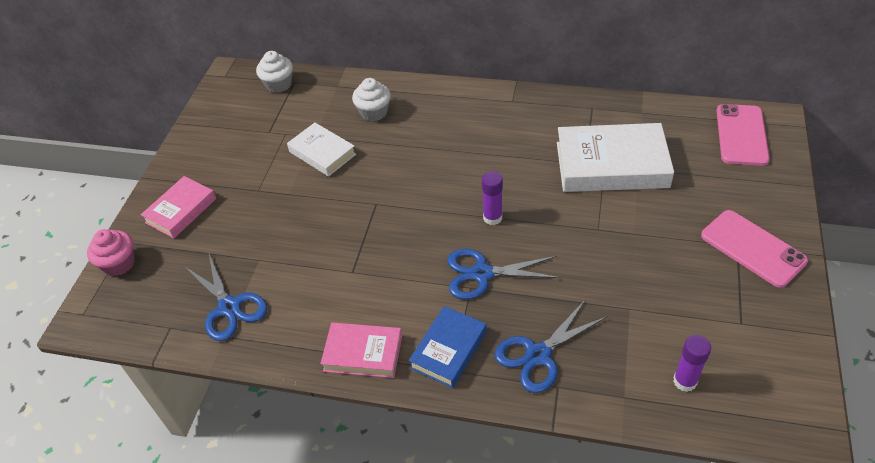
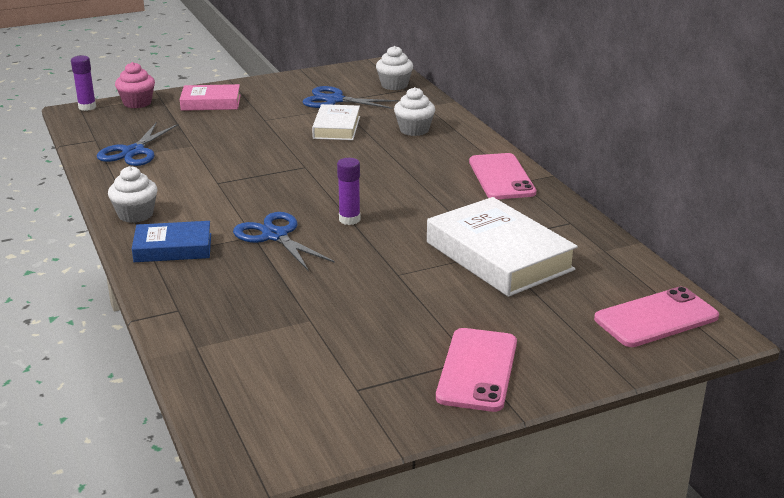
camera: 50 degrees right, 20 degrees down
pink book [320,323,402,378] -> white cupcake [108,166,158,223]
blue scissors [495,300,608,393] -> blue scissors moved to [302,86,399,109]
purple glue stick [673,335,711,392] -> purple glue stick moved to [71,55,96,111]
none -> pink phone [469,153,536,199]

